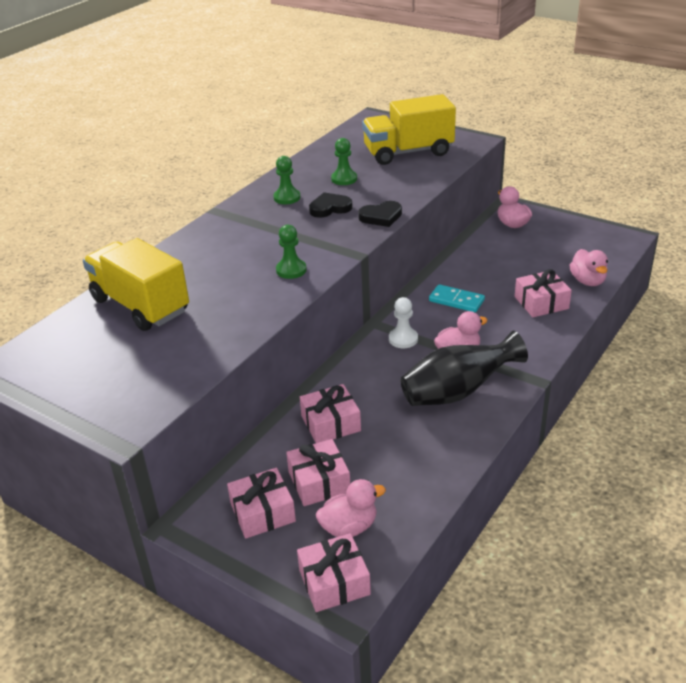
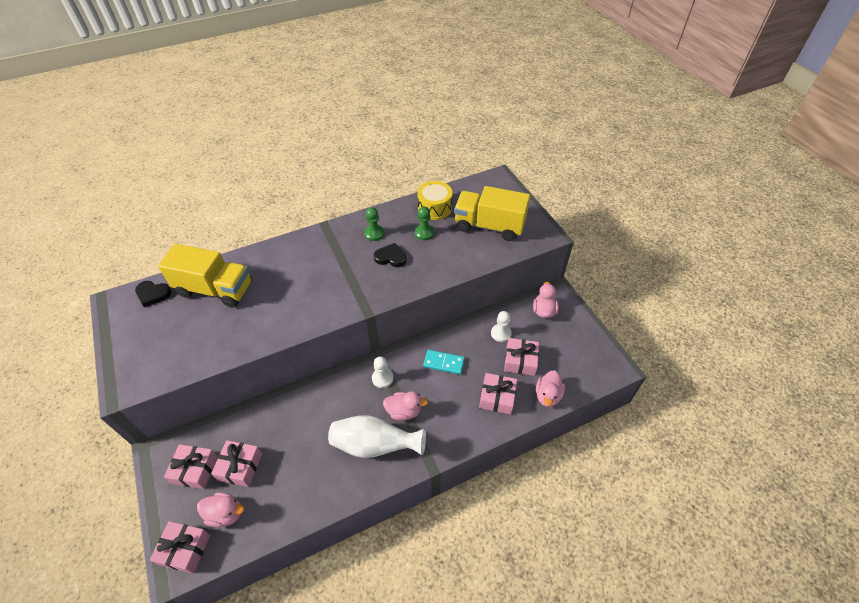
camera: 30 degrees right, 15 degrees up
yellow truck [83,238,189,331] -> yellow truck turned 120 degrees clockwise [158,244,252,308]
green pawn [276,225,307,279] -> none
pink gift [300,384,361,443] -> pink gift moved to [504,338,539,376]
black heart [358,201,402,227] -> black heart moved to [135,281,171,307]
black vase [400,331,528,406] -> white vase [328,415,426,458]
turquoise domino [429,284,485,312] -> turquoise domino turned 45 degrees counterclockwise [423,350,465,375]
none -> yellow drum [417,181,452,220]
none -> white pawn [491,311,512,342]

